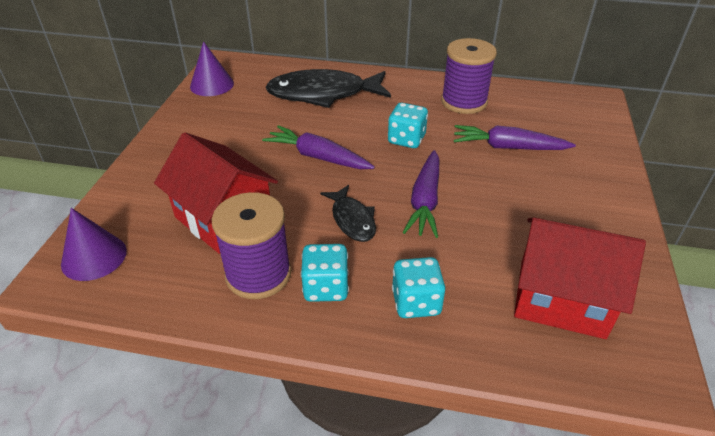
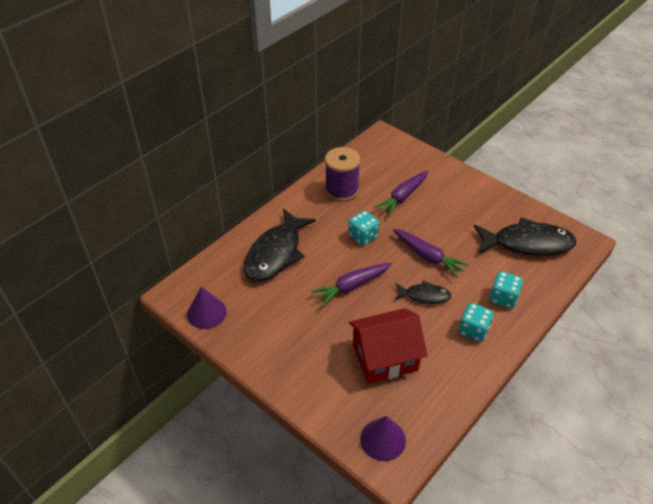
camera: 60 degrees left, 5 degrees up
purple spool [211,192,291,299] -> none
red house [514,217,646,339] -> black fish [474,217,577,256]

